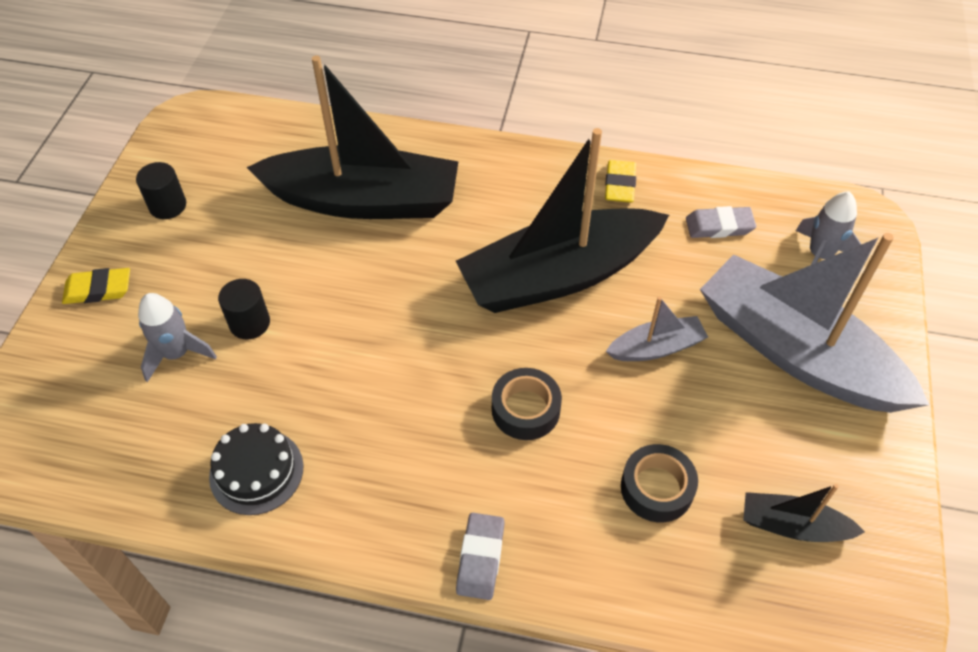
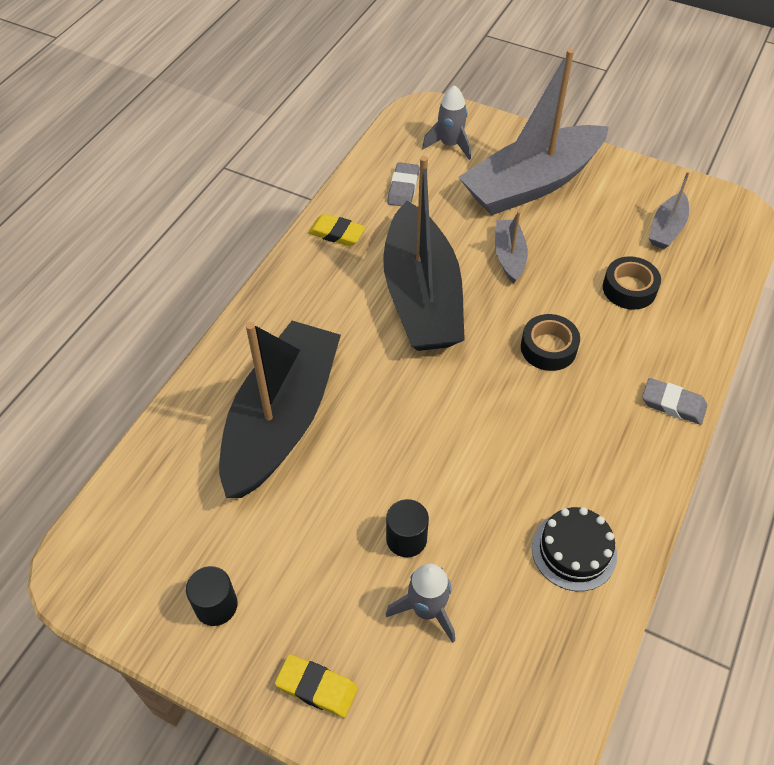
camera: 75 degrees left, 0 degrees up
yellow eraser [62,268,130,304] -> yellow eraser turned 75 degrees counterclockwise [275,654,358,718]
black boat [743,484,865,542] -> grey boat [649,171,690,249]

